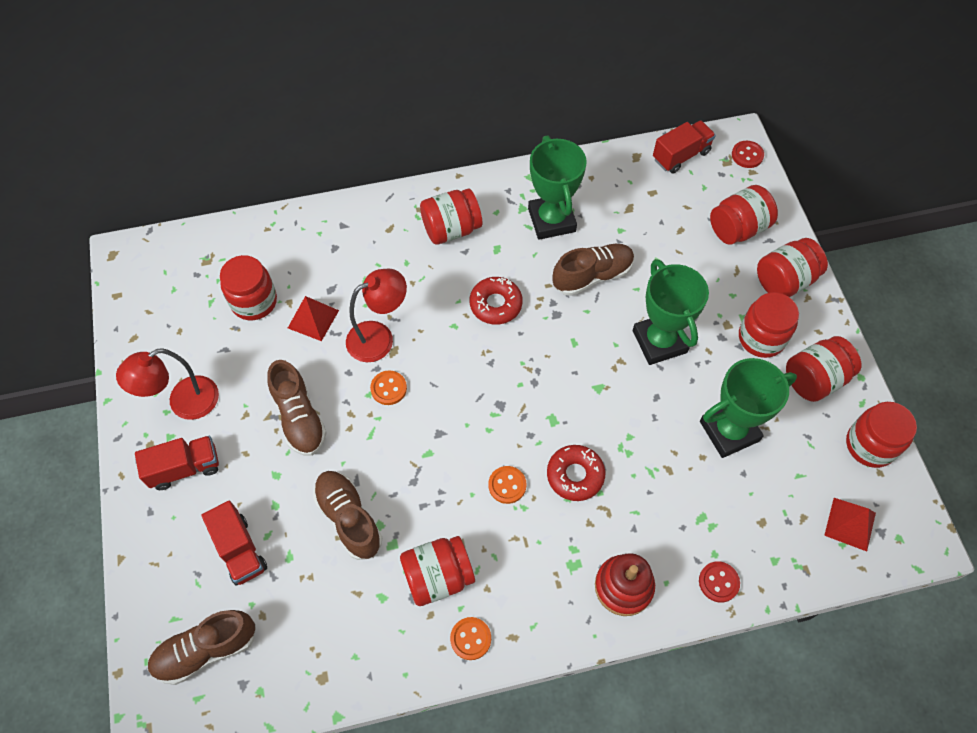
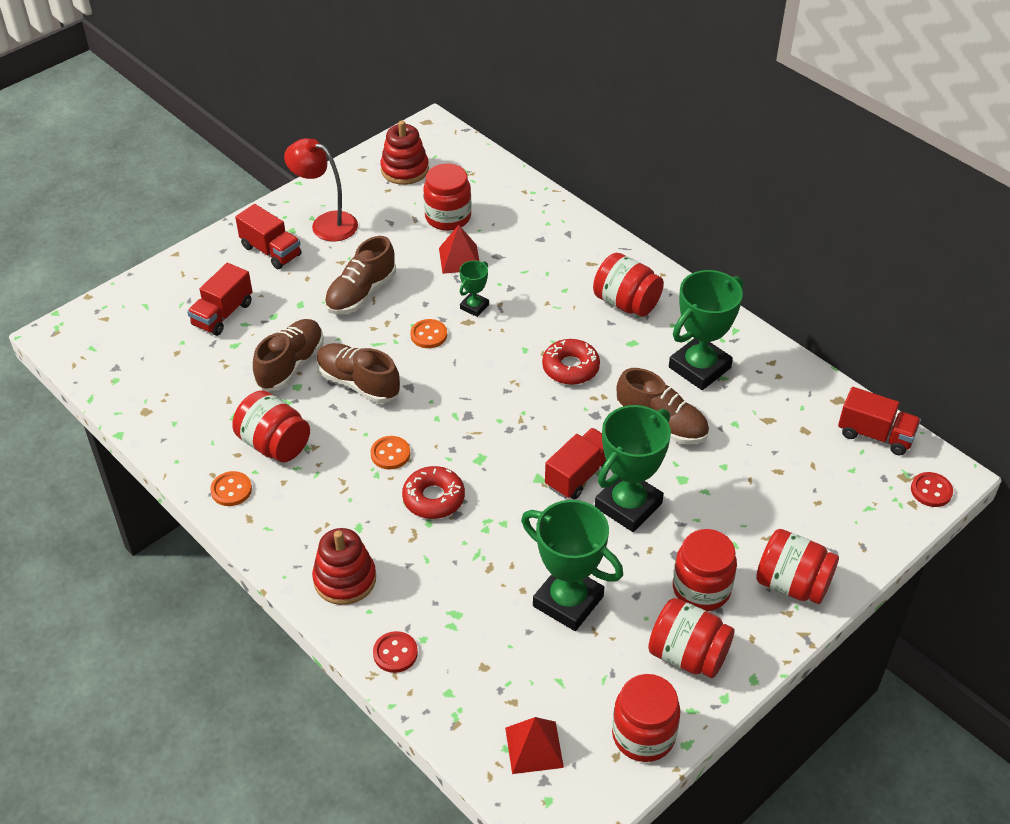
camera: 60 degrees right, 15 degrees down
brown shoe [147,610,256,685] -> brown shoe moved to [317,343,400,403]
red lamp [346,268,407,362] -> green trophy [459,260,489,317]
red jar [710,185,778,245] -> none
none -> red stacking toy [380,120,429,185]
none -> red truck [545,428,606,500]

